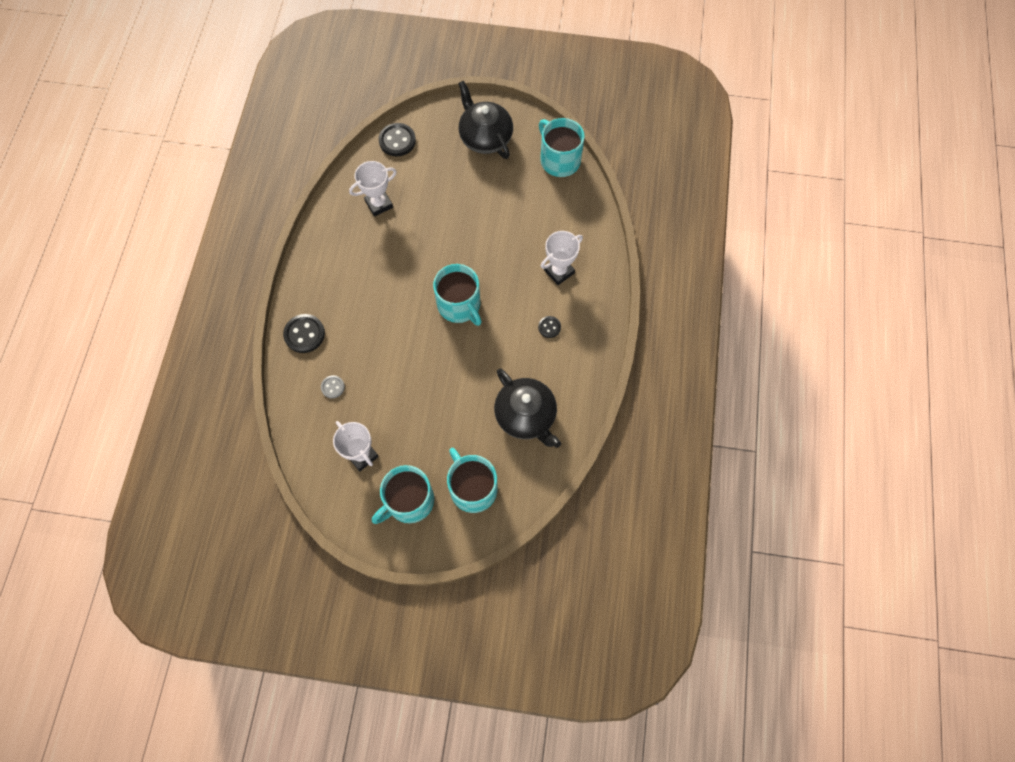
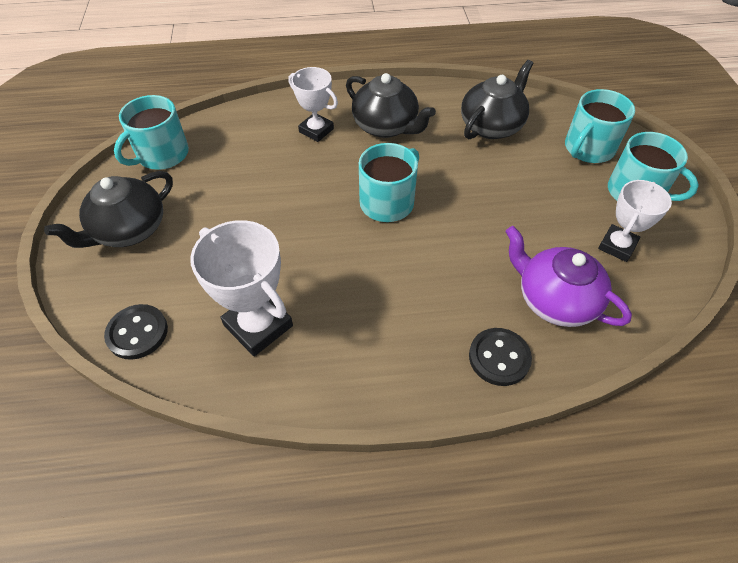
camera: 105 degrees left, 15 degrees down
grey button [321,375,345,398] -> purple teapot [505,226,632,327]
white trophy [349,161,397,217] -> white trophy [190,220,293,356], size x1.51
black button [538,316,561,338] -> black teapot [346,73,436,138]

